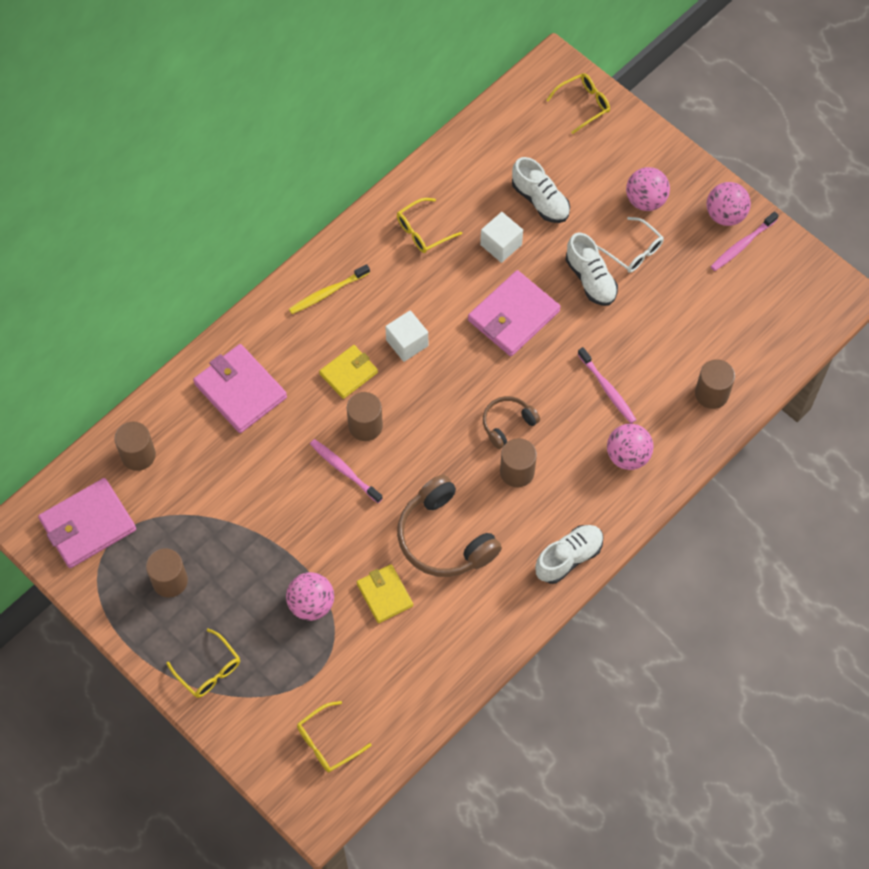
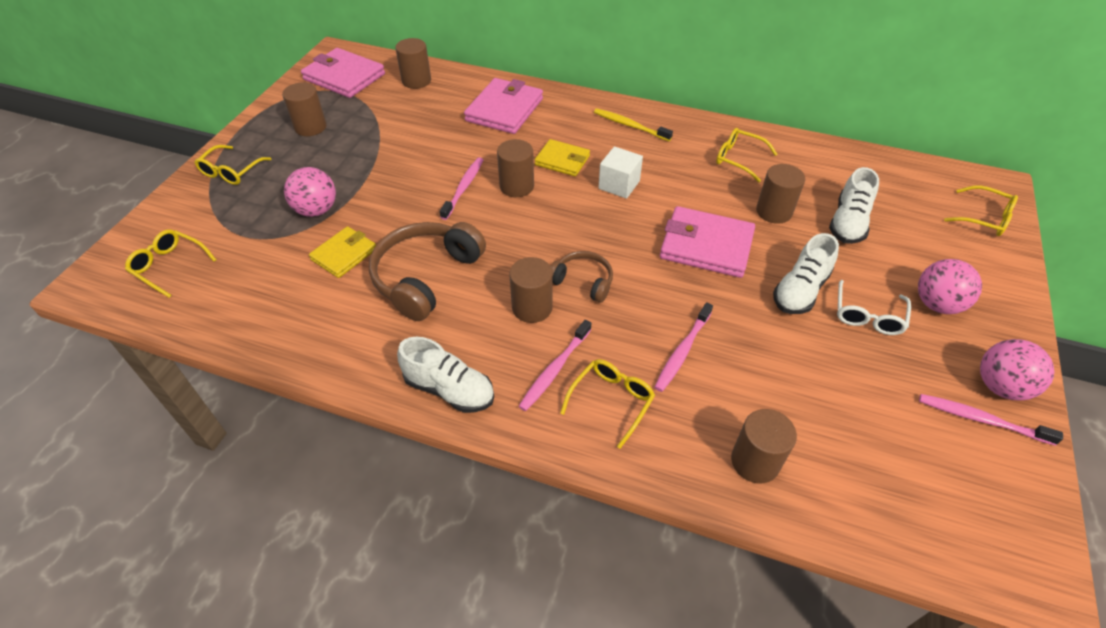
camera: 65 degrees right, 15 degrees down
white cube [480,212,523,263] -> brown cylinder [756,164,805,224]
pink ball [607,424,654,470] -> yellow glasses [560,359,655,448]
none -> pink toothbrush [518,320,591,411]

